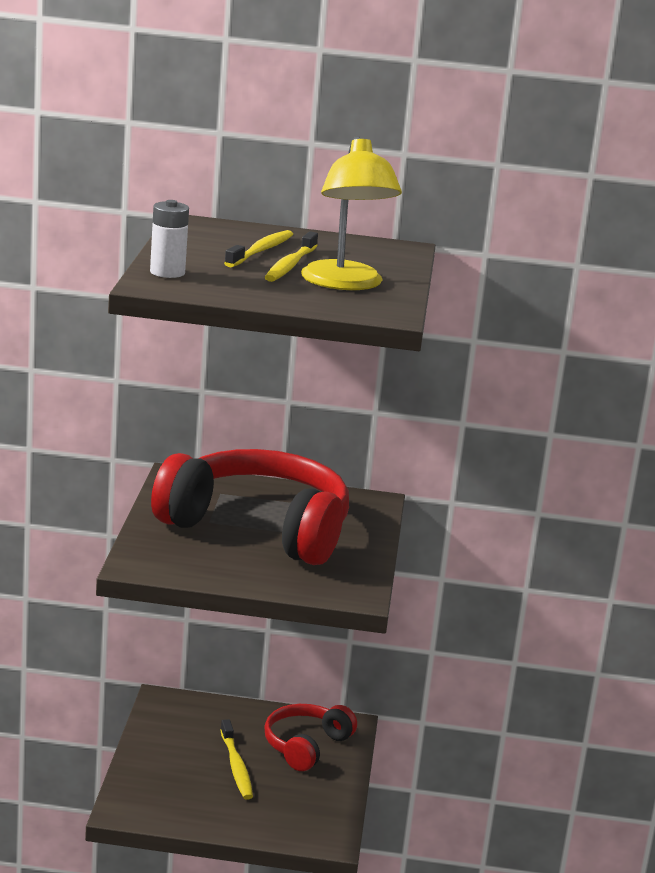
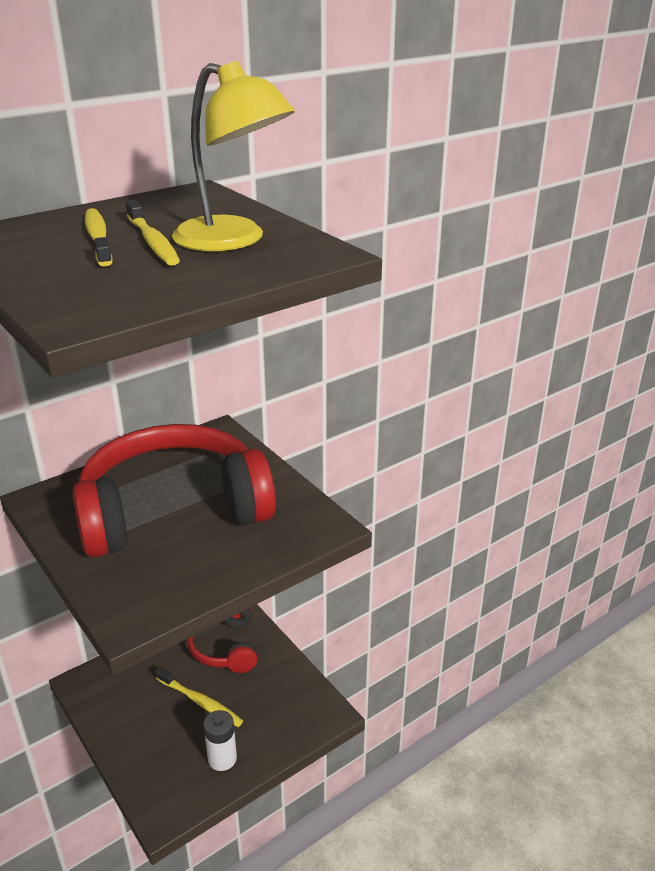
camera: 40 degrees left, 10 degrees up
white battery [150,200,189,278] -> white battery moved to [203,710,237,771]

